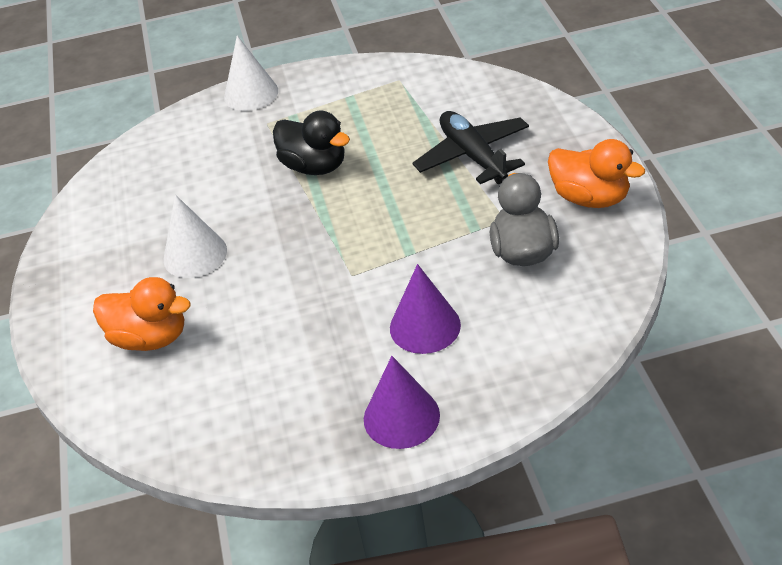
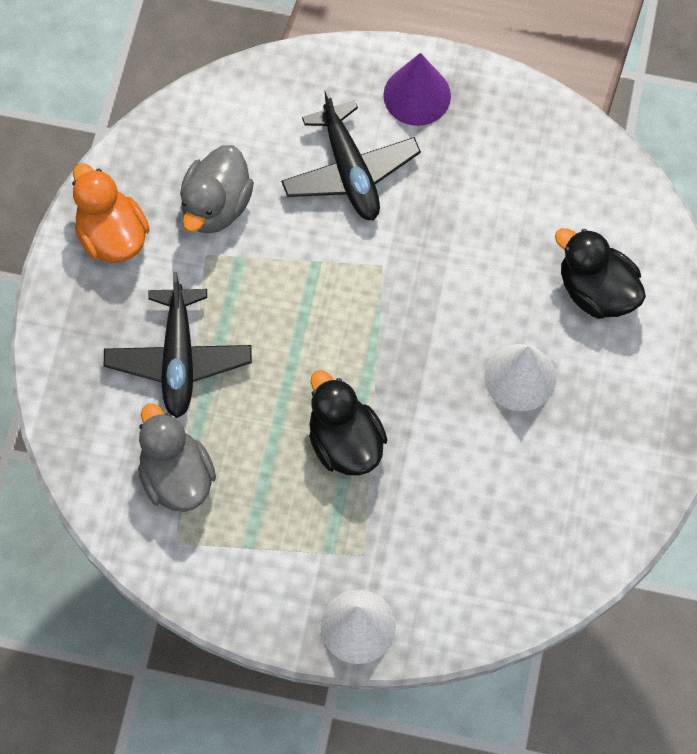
camera: 160 degrees left, 25 degrees up
orange duck [93,277,191,351] -> black duck [555,228,646,319]
purple cone [390,264,461,354] -> black plane [281,89,421,221]
none -> grey duck [138,403,216,512]

